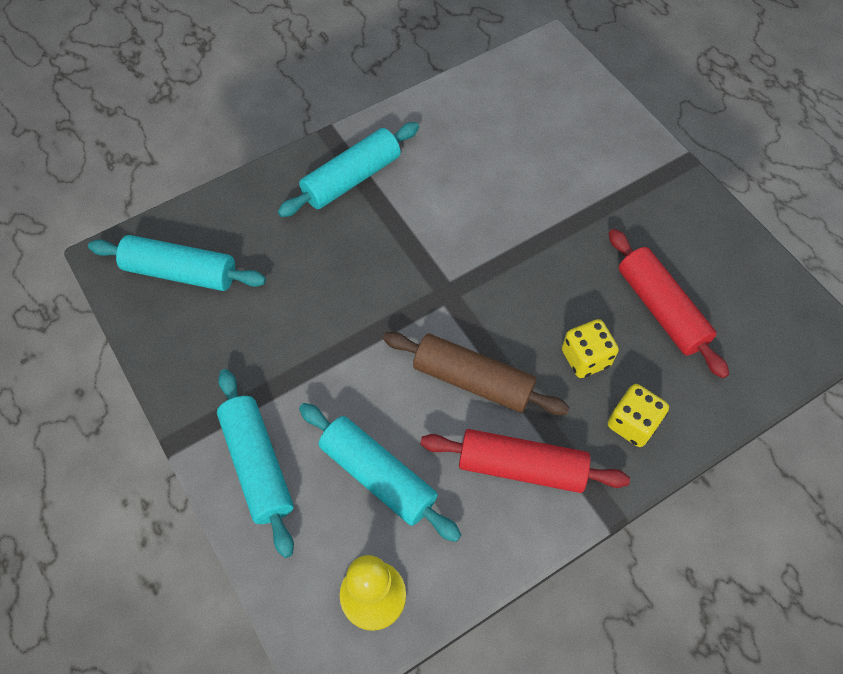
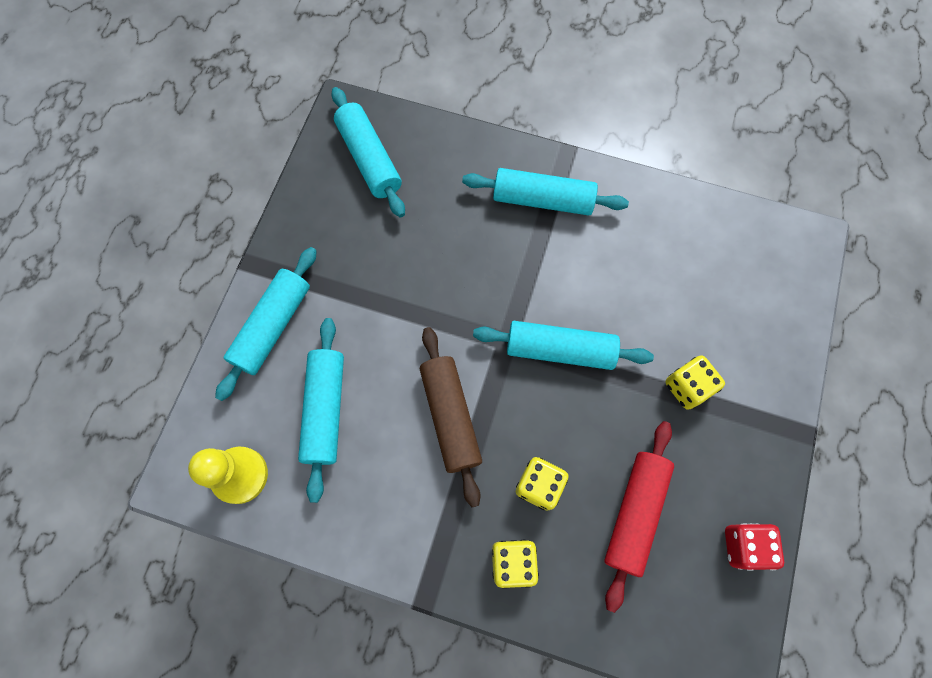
camera: 50 degrees right, 10 degrees up
red rolling pin [420,429,630,493] -> none
none -> turquoise rolling pin [473,321,654,370]
none -> yellow dice [665,356,725,410]
none -> red dice [725,523,784,571]

